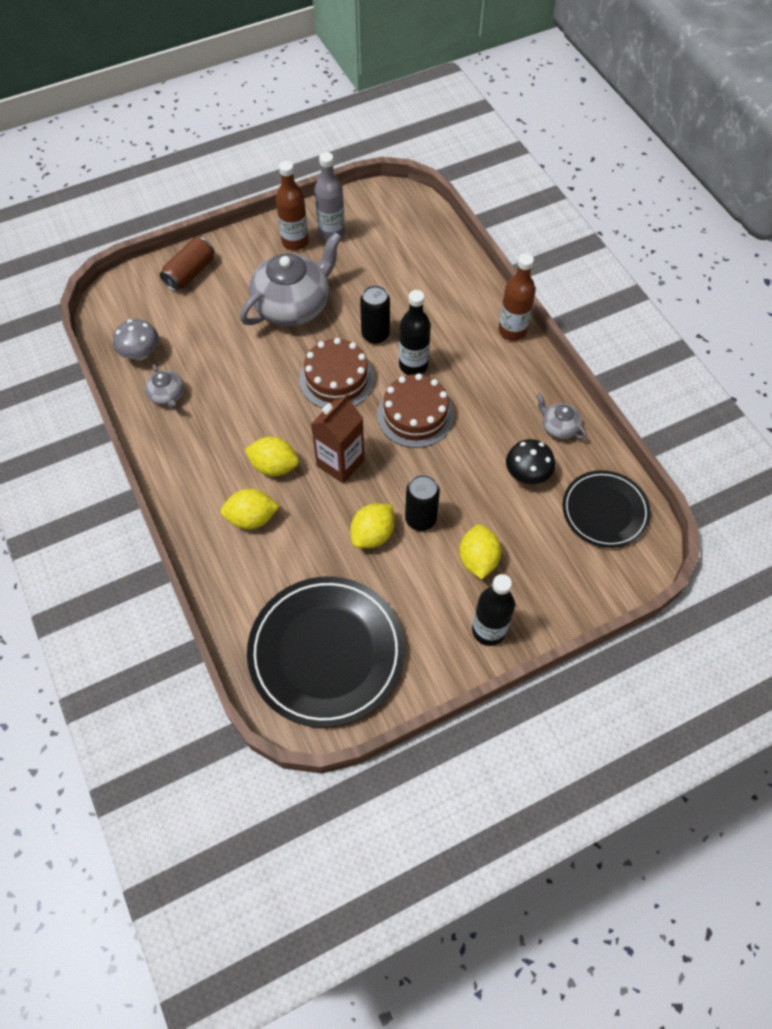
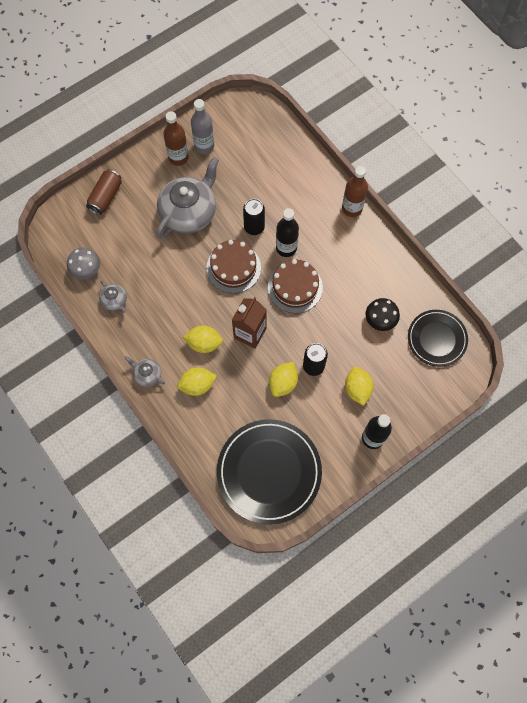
camera: 10 degrees left, 10 degrees up
grey teapot [536,393,587,439] -> grey teapot moved to [125,356,165,387]

